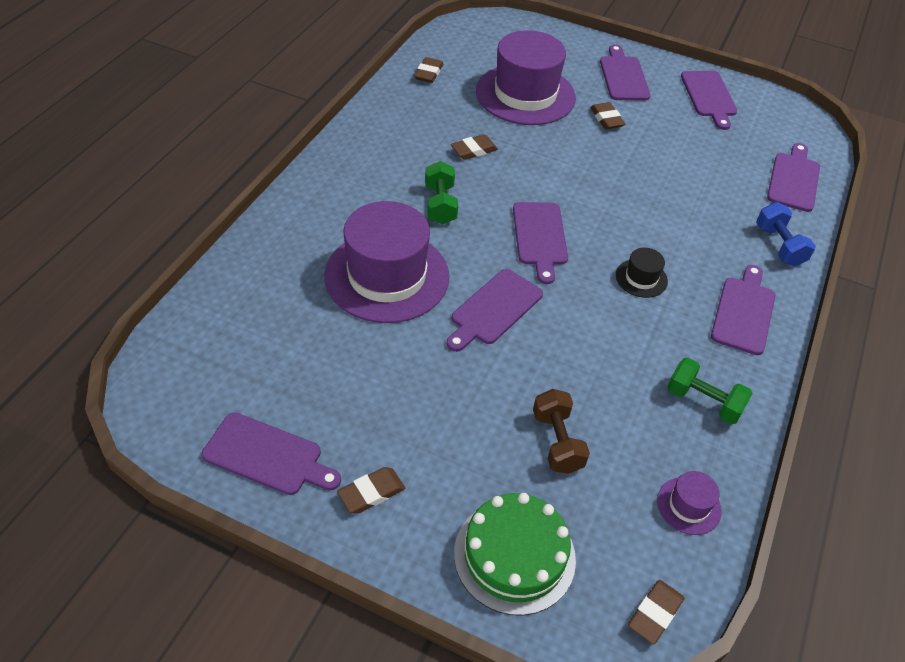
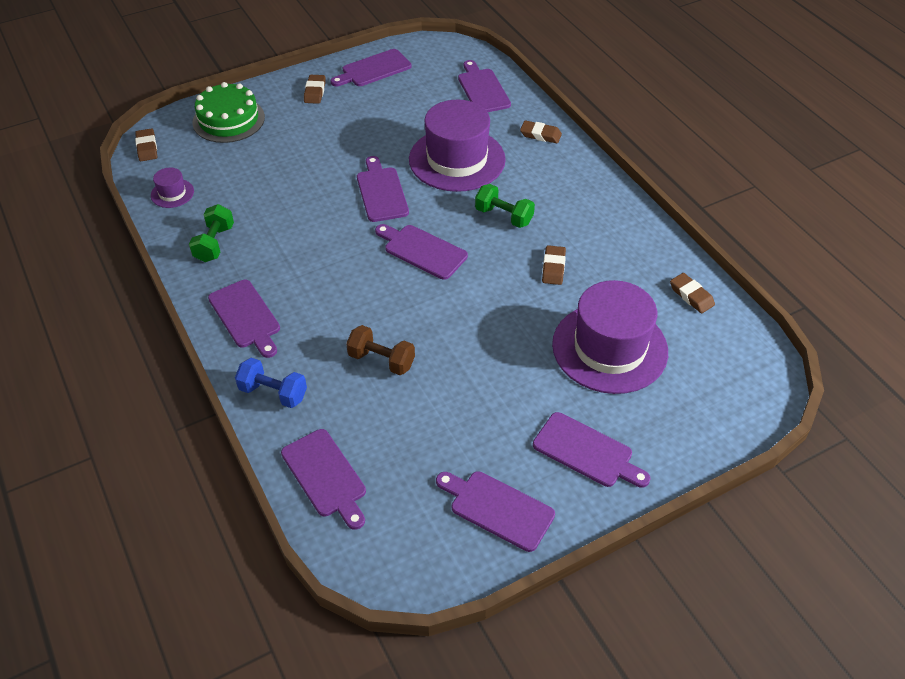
camera: 130 degrees right, 0 degrees up
brown dumbbell [533,389,590,474] -> brown dumbbell moved to [346,325,415,375]
brown eraser [590,102,625,129] -> brown eraser moved to [520,120,562,143]
black hat [616,247,668,298] -> none
green dumbbell [667,357,753,424] -> green dumbbell turned 60 degrees counterclockwise [189,204,234,262]
none -> purple cutting board [458,60,511,112]

